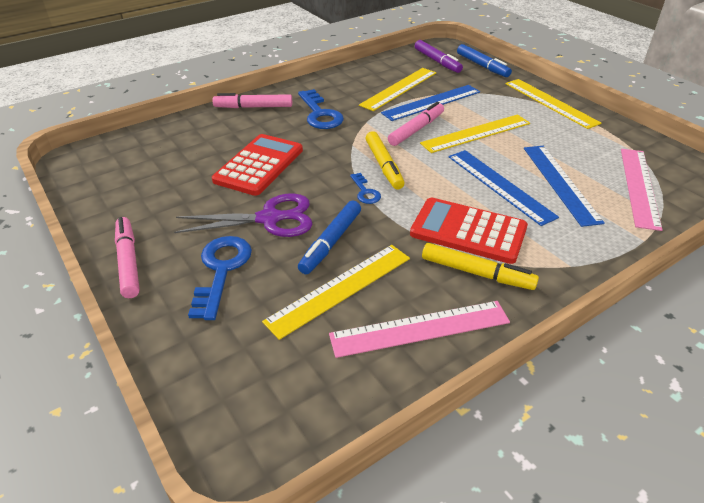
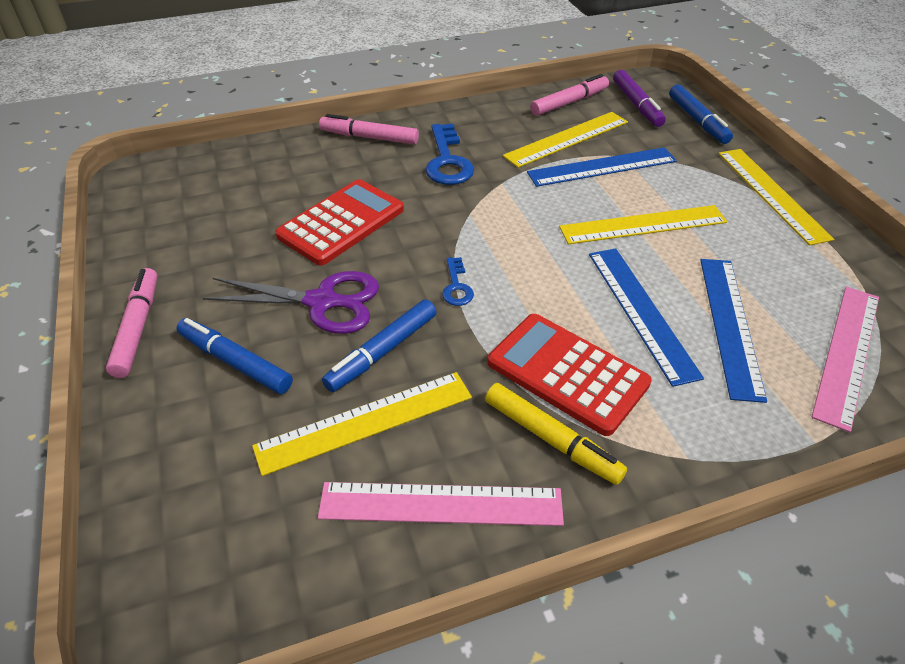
camera: 15 degrees right, 5 degrees up
blue key [188,236,252,320] -> blue marker [176,318,293,394]
yellow marker [366,131,404,189] -> none
pink marker [388,102,444,146] -> pink marker moved to [530,74,609,116]

